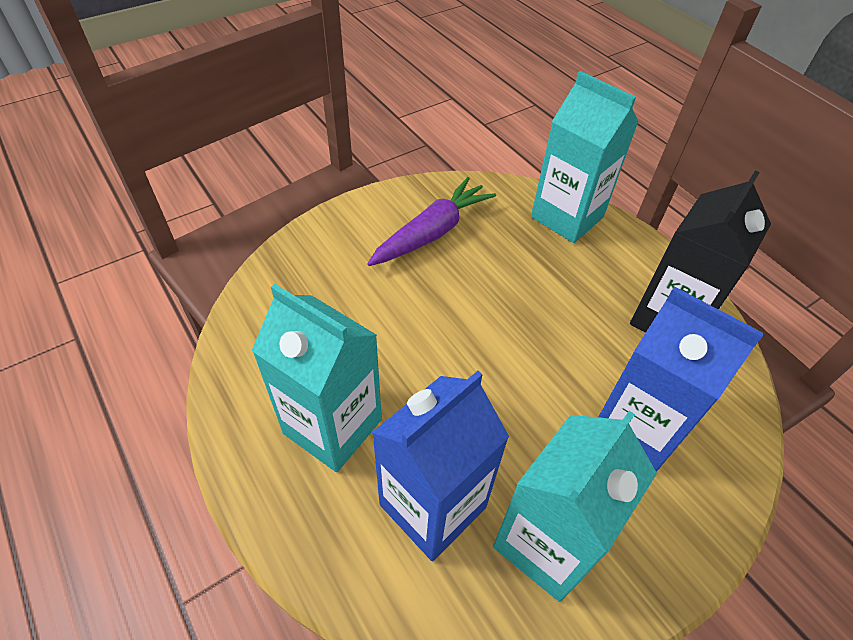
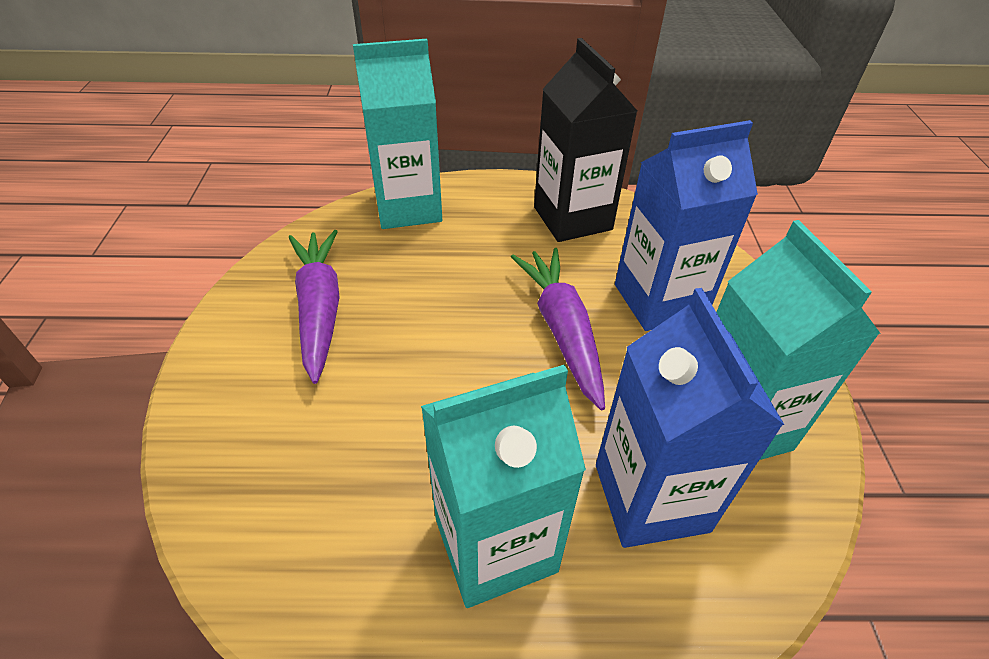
camera: 55 degrees left, 5 degrees down
none -> purple carrot [511,248,605,410]

